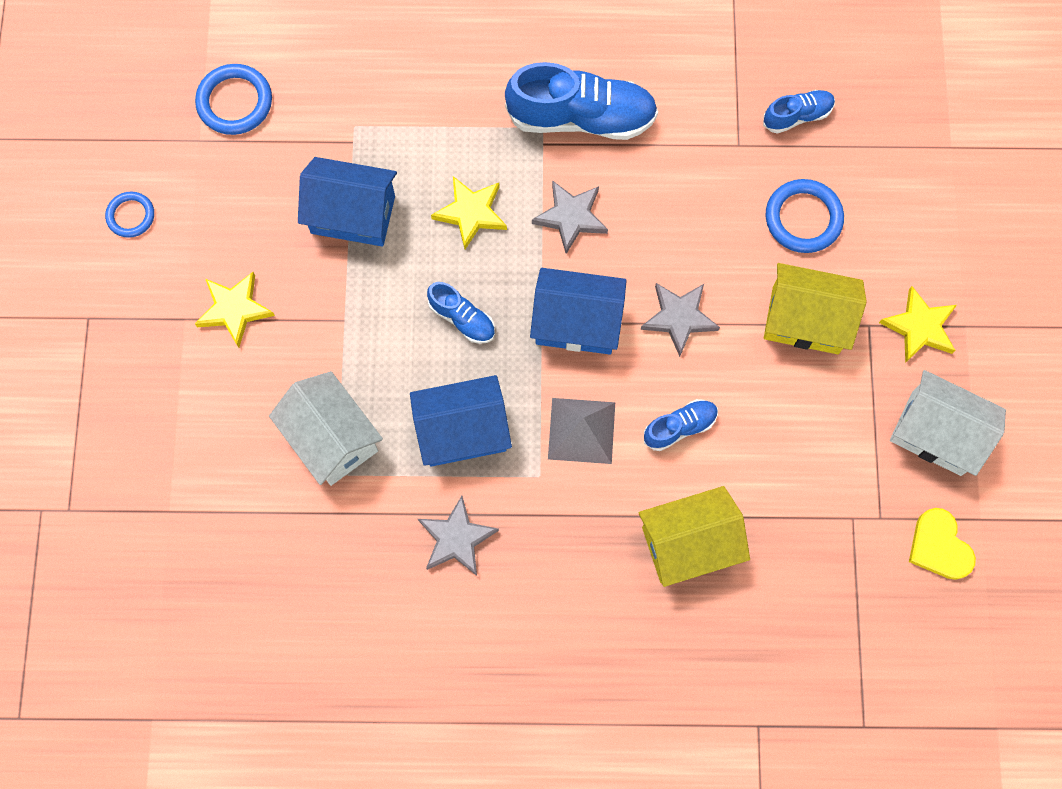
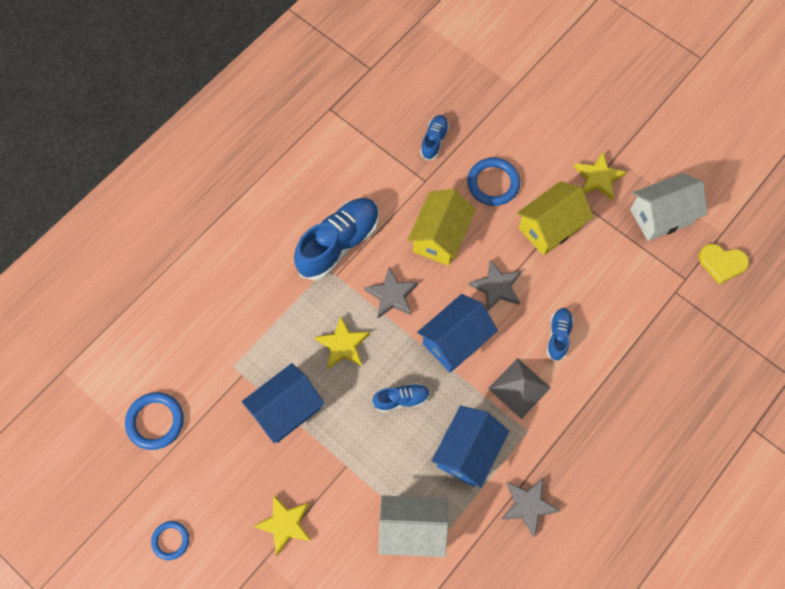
camera: 50 degrees left, 5 degrees down
yellow house [639,486,750,587] -> yellow house moved to [407,189,476,266]

